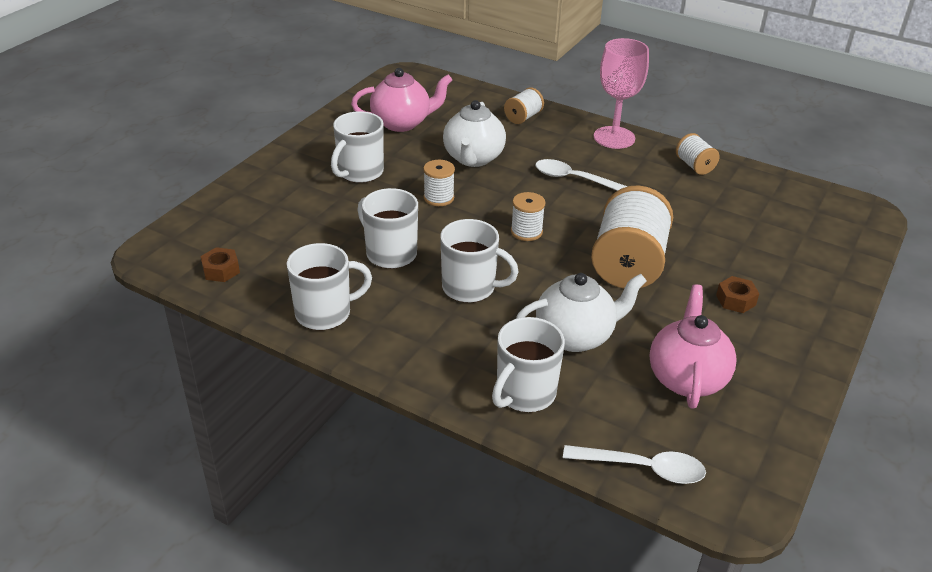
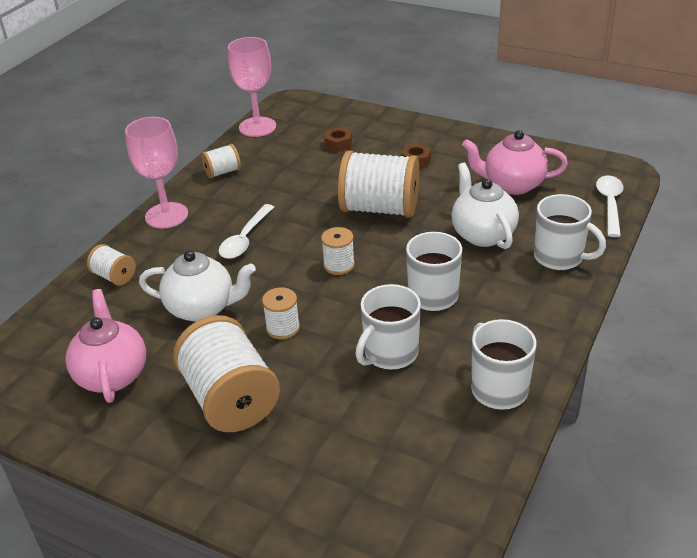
camera: 90 degrees left, 0 degrees up
brown nut [200,247,240,282] -> brown nut moved to [324,127,352,152]
white mug [331,111,384,183] -> white spool [173,315,280,432]
none -> pink goblet [228,37,276,137]

